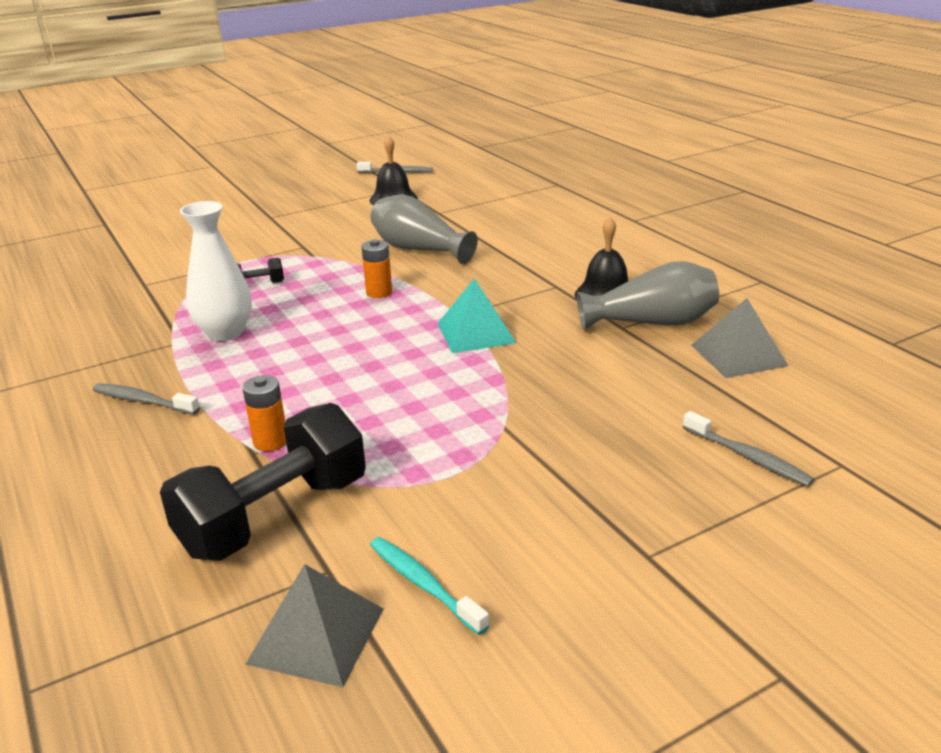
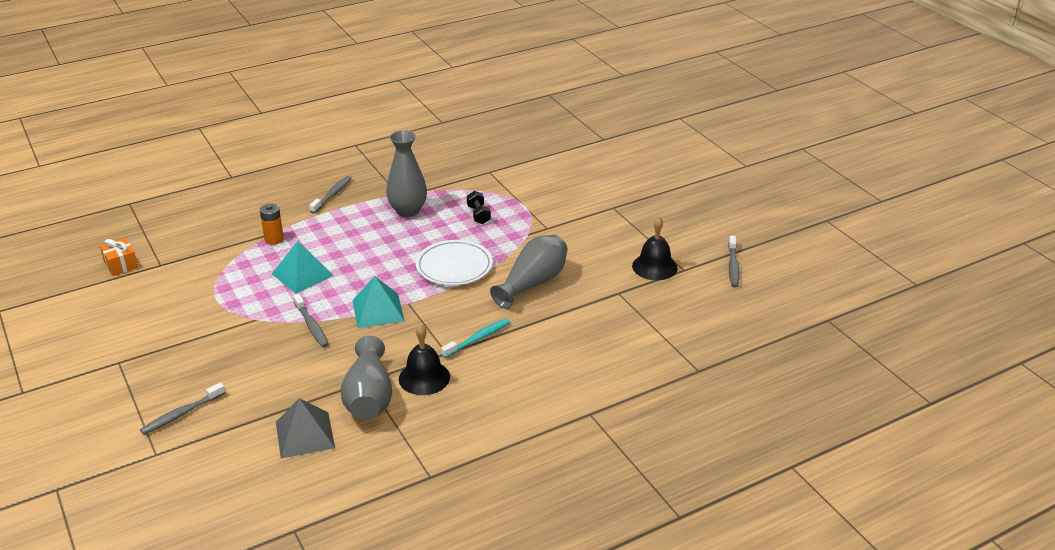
camera: 90 degrees right, 5 degrees up
black dumbbell [160,403,366,561] -> none
white vase [180,201,252,341] -> grey vase [386,130,427,217]
grey pyramid [246,564,384,687] -> orange gift [100,238,138,276]
orange battery [361,239,392,298] -> white plate [416,240,493,286]
turquoise toothbrush [370,537,490,635] -> turquoise toothbrush moved to [441,318,510,358]
none -> turquoise pyramid [272,241,334,294]
none -> grey toothbrush [293,294,329,347]

